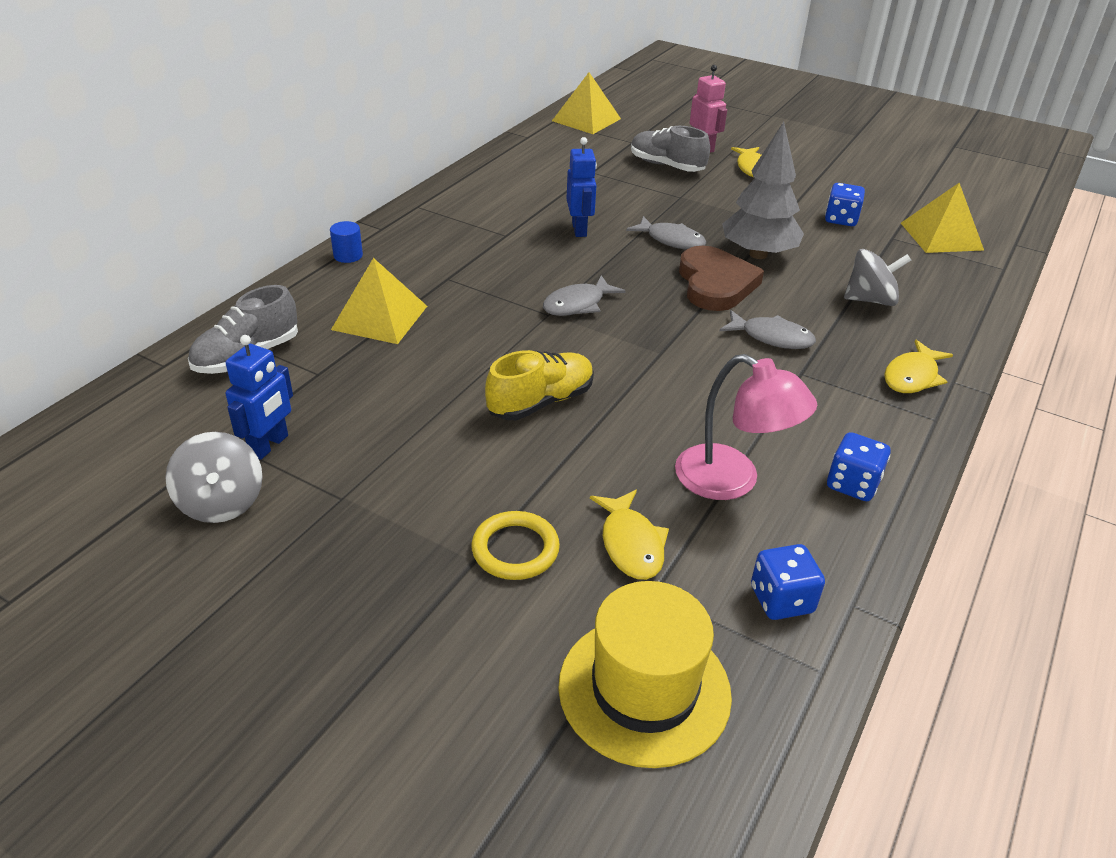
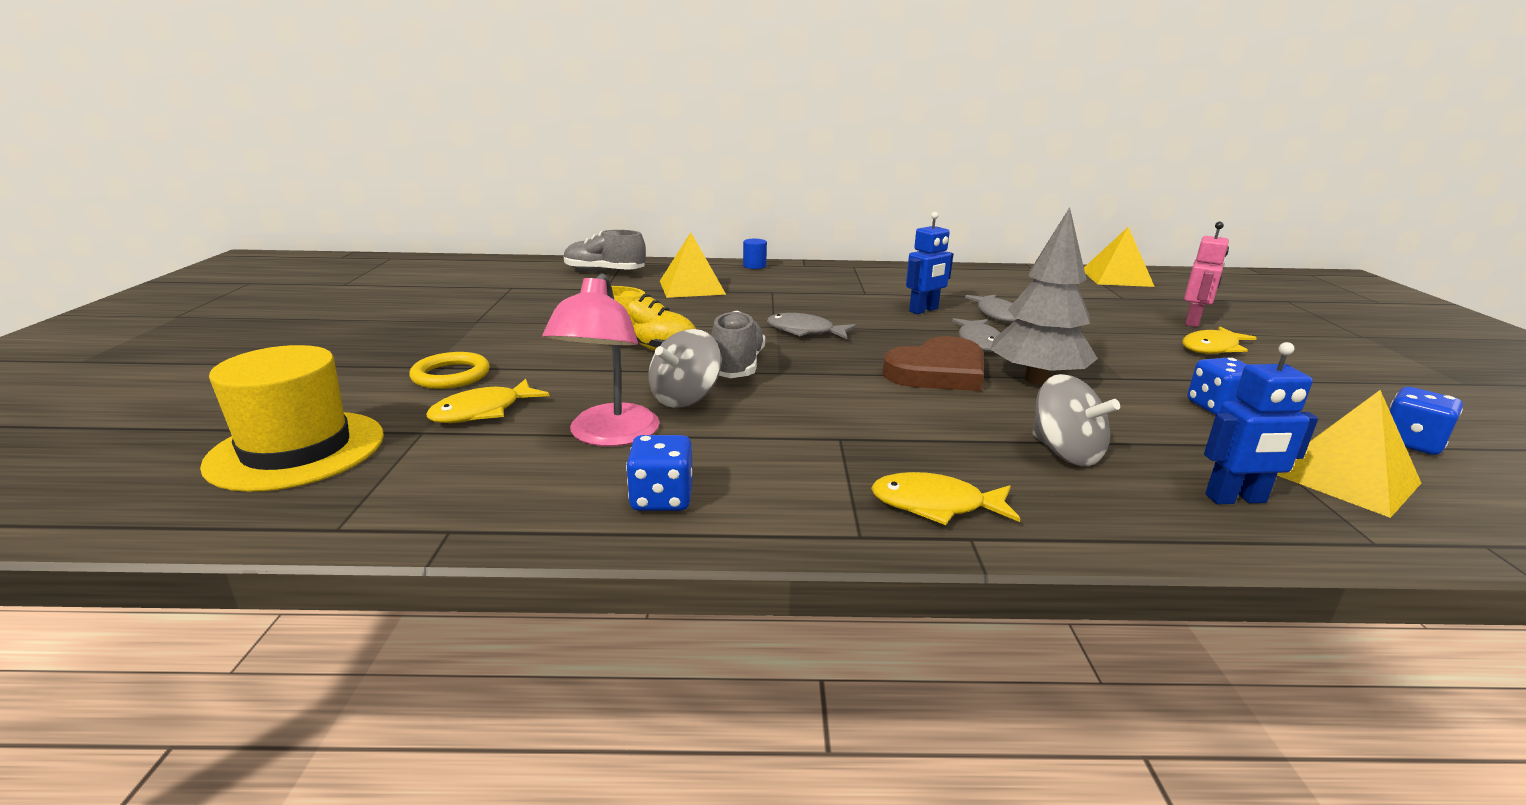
camera: 60 degrees right, 15 degrees down
grey spinning top [165,432,263,523] -> grey spinning top moved to [649,329,721,408]
blue robot [226,335,293,460] -> blue robot moved to [1204,342,1318,504]
grey shoe [631,126,710,172] -> grey shoe moved to [711,311,765,378]
grey fish [720,310,816,349] -> grey fish moved to [965,294,1016,322]
blue dice [751,544,825,620] -> blue dice moved to [1389,387,1463,455]

